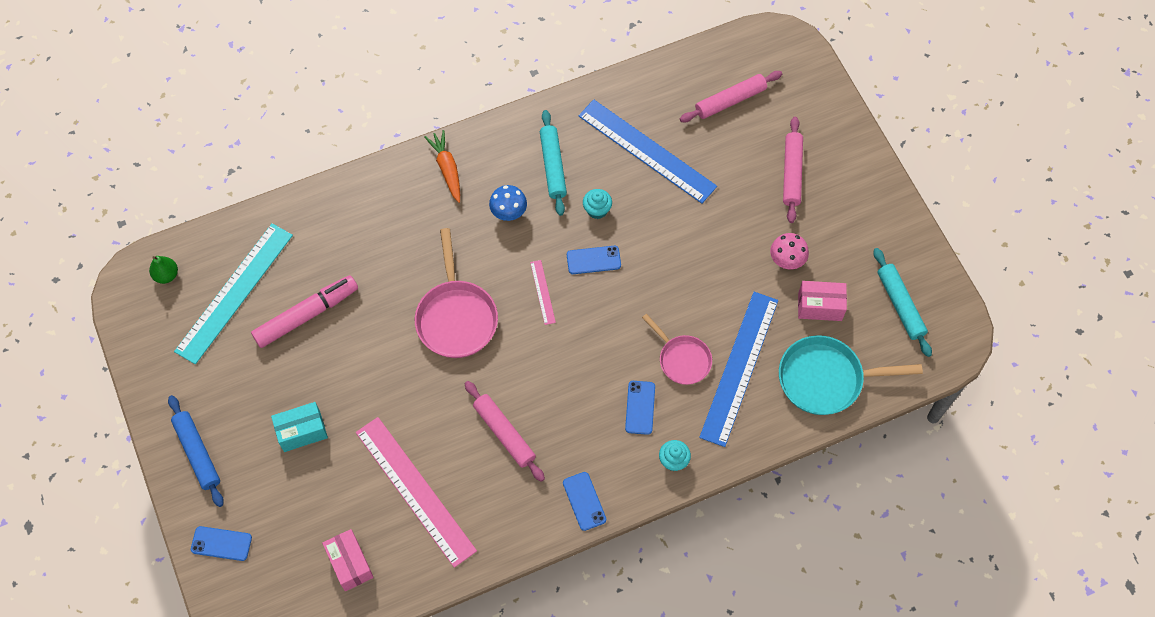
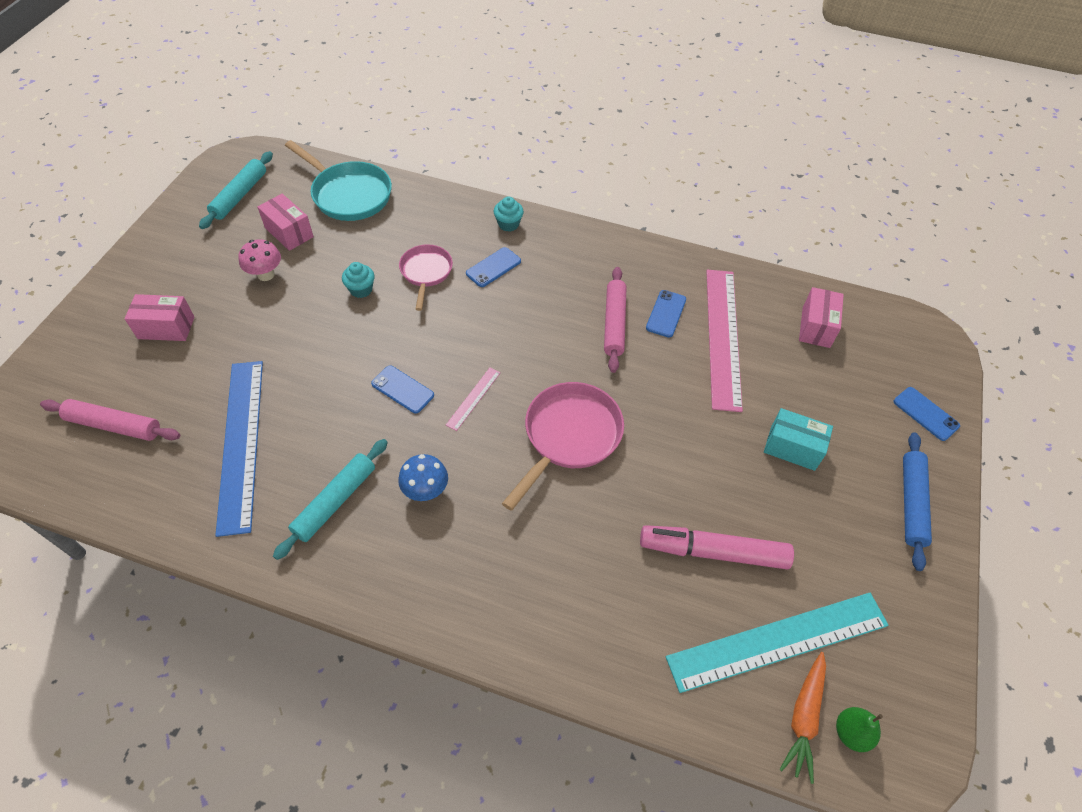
camera: 140 degrees left, 10 degrees down
orange carrot [424,130,460,203] -> orange carrot moved to [779,652,826,784]
blue phone [563,472,606,531] -> blue phone moved to [646,290,686,338]
turquoise cupcake [583,189,612,219] -> turquoise cupcake moved to [342,262,374,298]
blue ruler [699,292,778,447] -> none
pink rolling pin [783,117,803,223] -> pink box [124,294,195,341]

